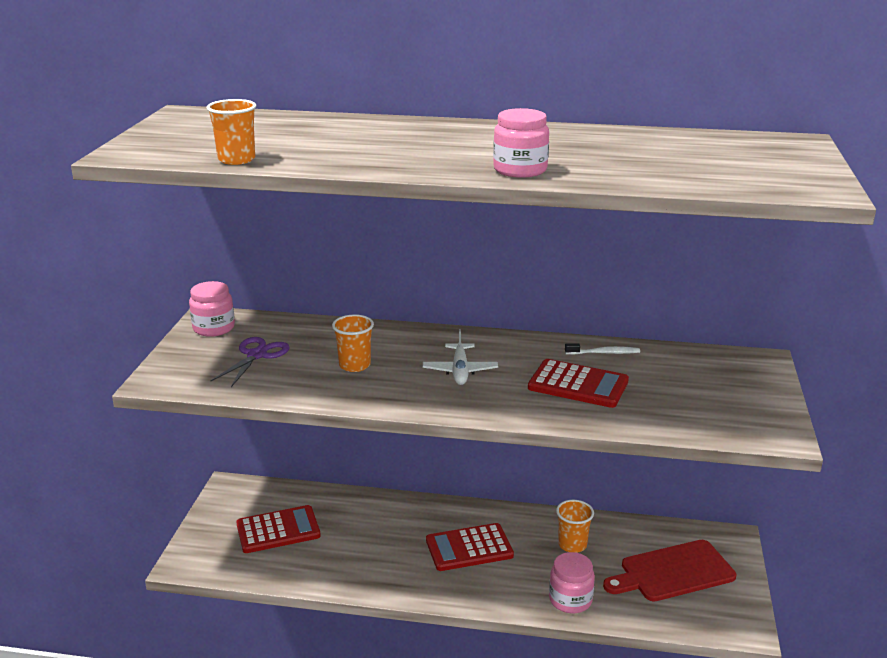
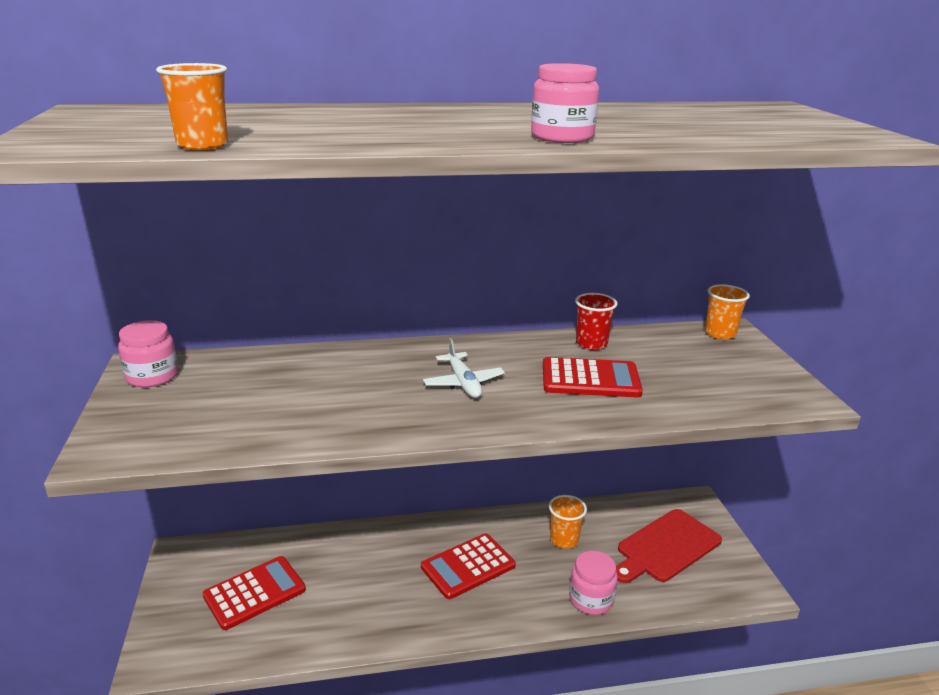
camera: 20 degrees left, 0 degrees up
purple scissors [211,337,290,387] -> none
orange cup [332,314,374,372] -> orange cup moved to [705,284,750,340]
white toothbrush [565,343,640,355] -> red cup [575,293,618,350]

